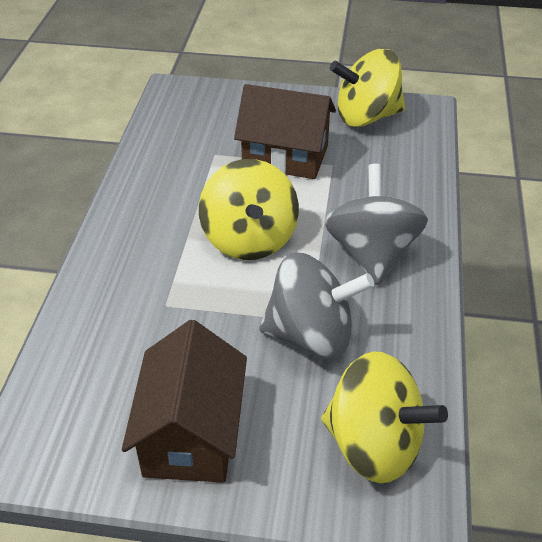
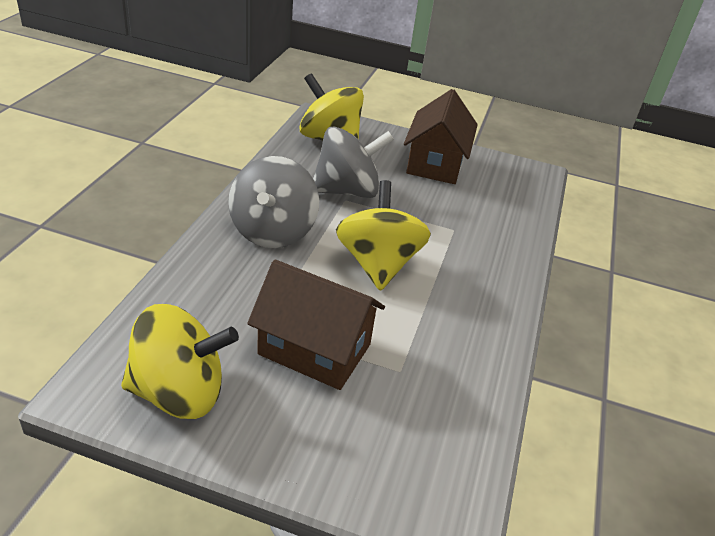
camera: 175 degrees left, 5 degrees down
grey spinning top [259,253,374,359] -> grey spinning top turned 150 degrees clockwise [313,126,394,198]

